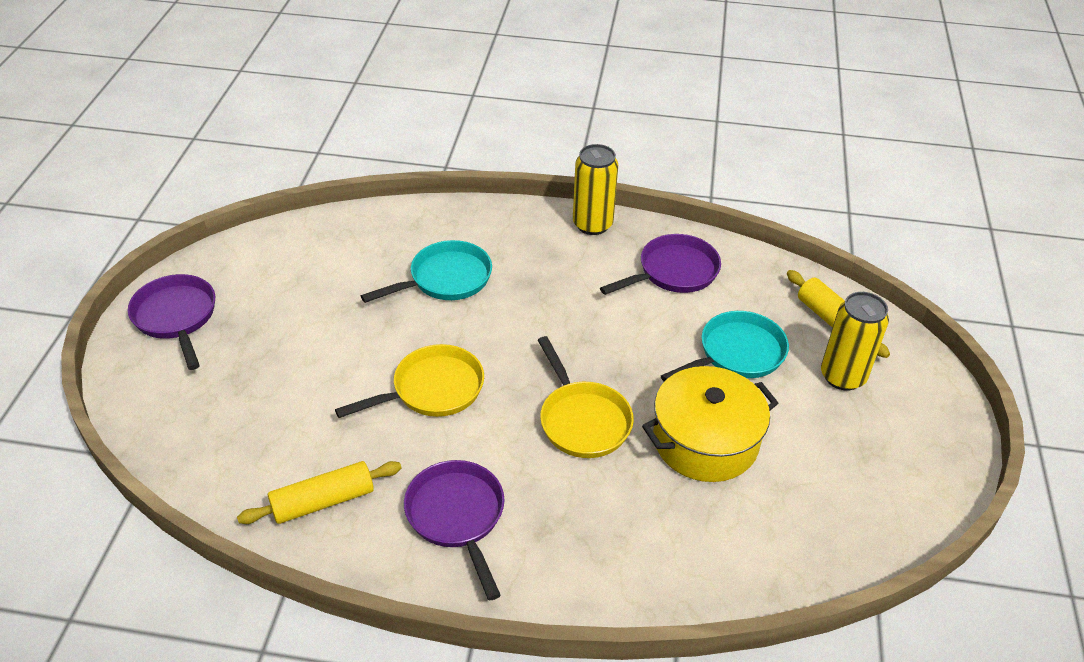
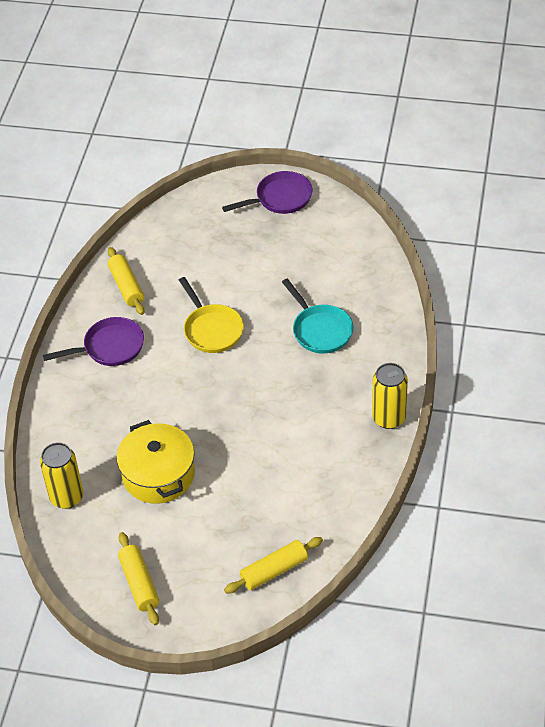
camera: 95 degrees right, 5 degrees up
yellow pan [538,336,634,458] -> none
purple pan [600,234,721,295] -> none
turquoise pan [661,311,789,382] -> none
yellow can [821,292,889,391] -> yellow can moved to [40,442,84,509]
none -> yellow rolling pin [118,532,159,625]

